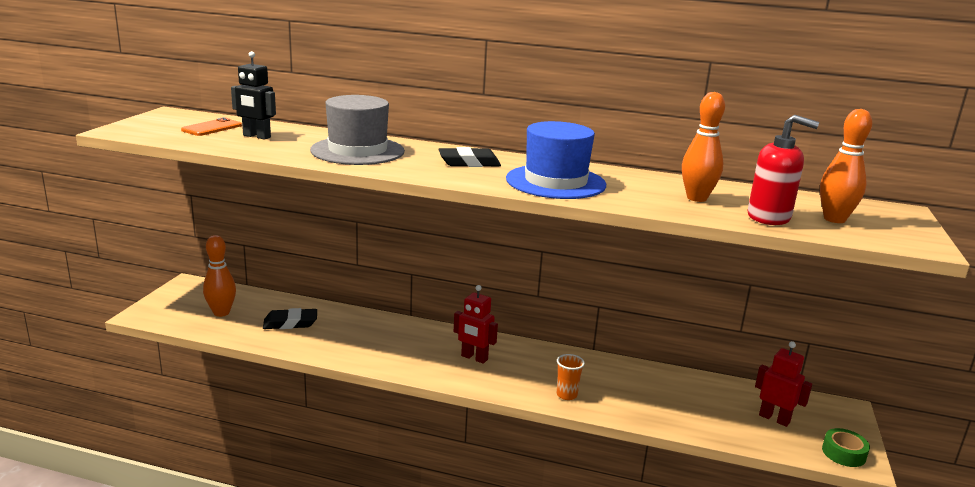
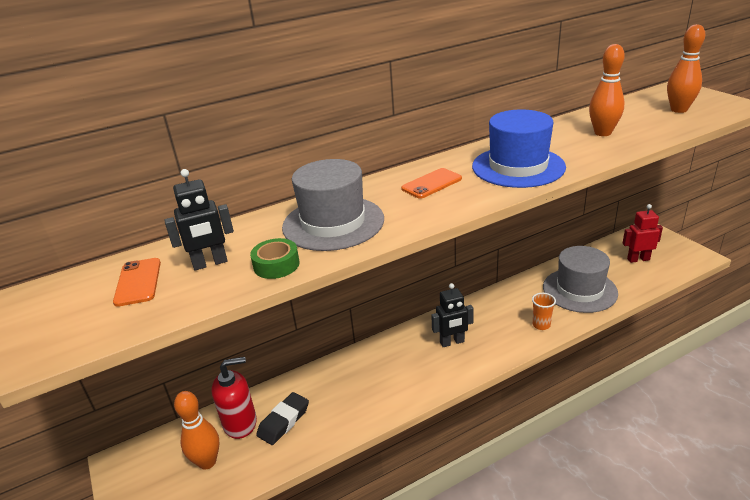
camera: 40 degrees left, 10 degrees up
black eraser [438,147,501,167] -> orange phone [401,168,462,199]
red robot [454,285,498,364] -> black robot [431,283,474,347]
red soap dispenser [747,114,819,225] -> red soap dispenser moved to [212,357,257,439]
green tape [822,428,870,467] -> green tape moved to [250,238,300,279]
none -> grey hat [543,246,618,313]

